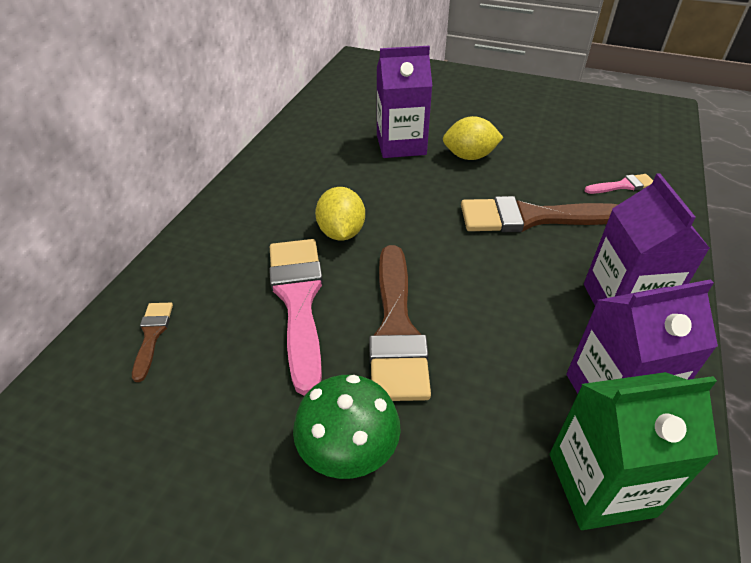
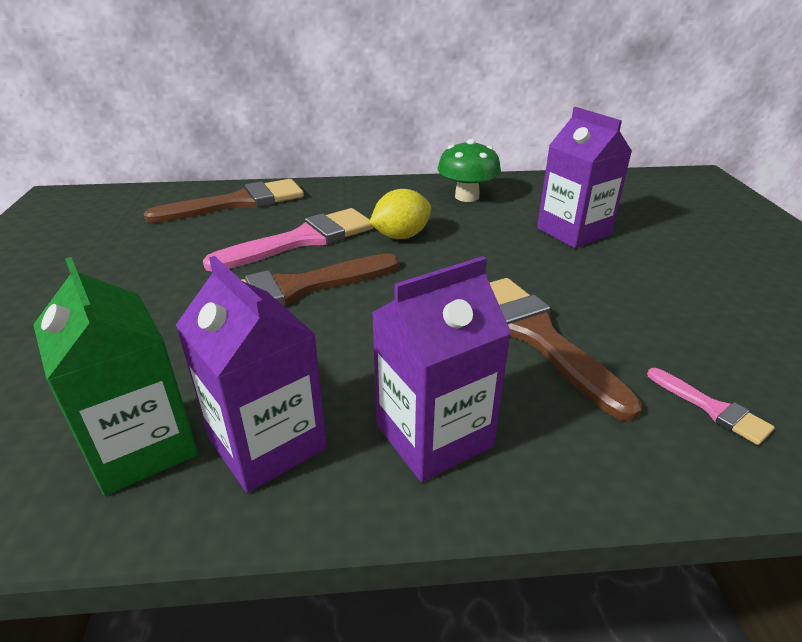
camera: 65 degrees right, 10 degrees down
brown brush [132,303,173,382] -> brown brush [143,179,304,223], size x2.13
green mushroom [293,375,401,479] -> green mushroom moved to [437,139,501,202]
yellow lemon [443,116,504,160] -> none

